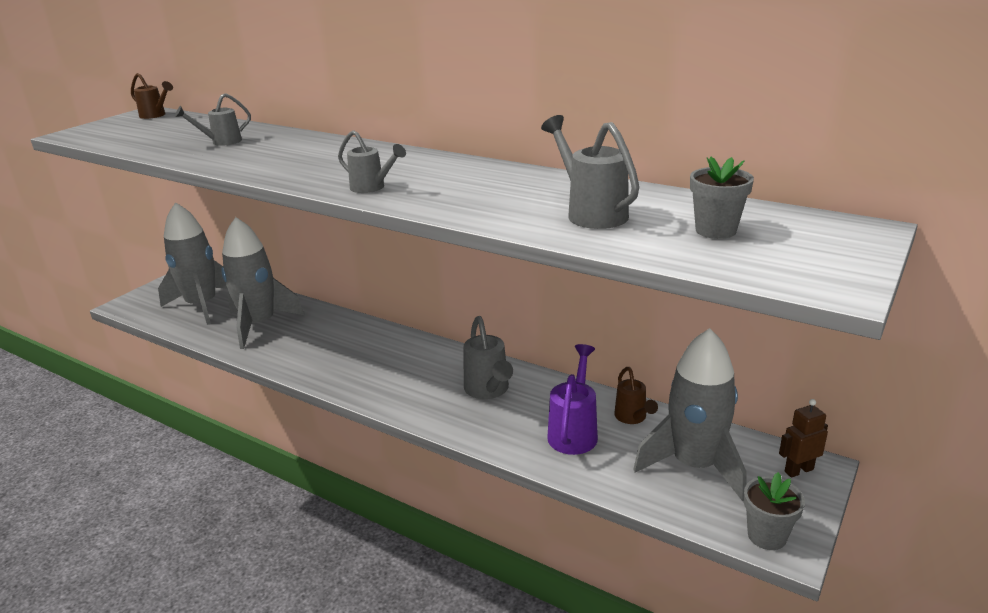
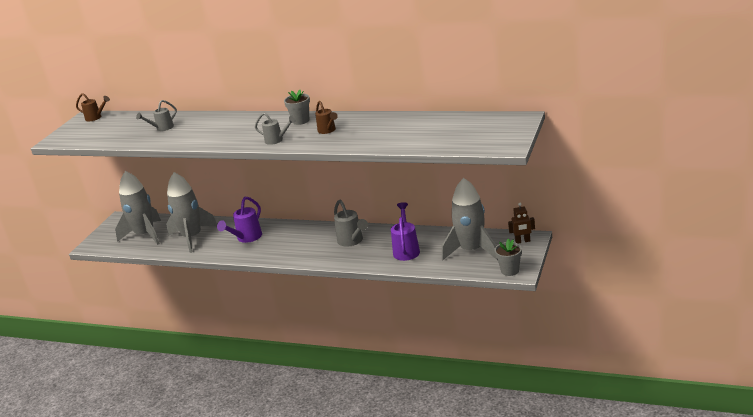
camera: 10 degrees left, 0 degrees up
grey watering can [541,115,639,229] -> none
brown watering can [614,367,658,424] -> brown watering can moved to [315,101,338,134]
grey flower pot [690,157,754,239] -> grey flower pot moved to [284,90,310,125]
brown robot [779,399,828,478] -> brown robot turned 150 degrees counterclockwise [508,203,535,244]
none -> purple watering can [217,197,262,243]

